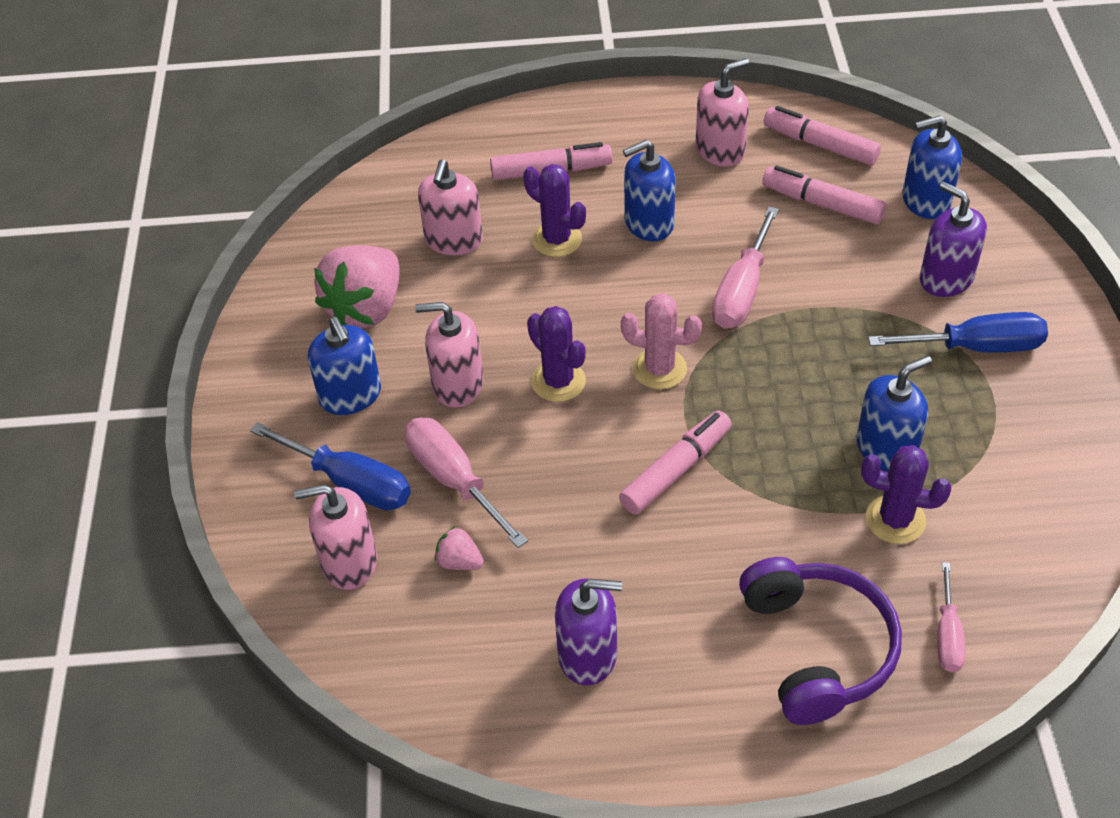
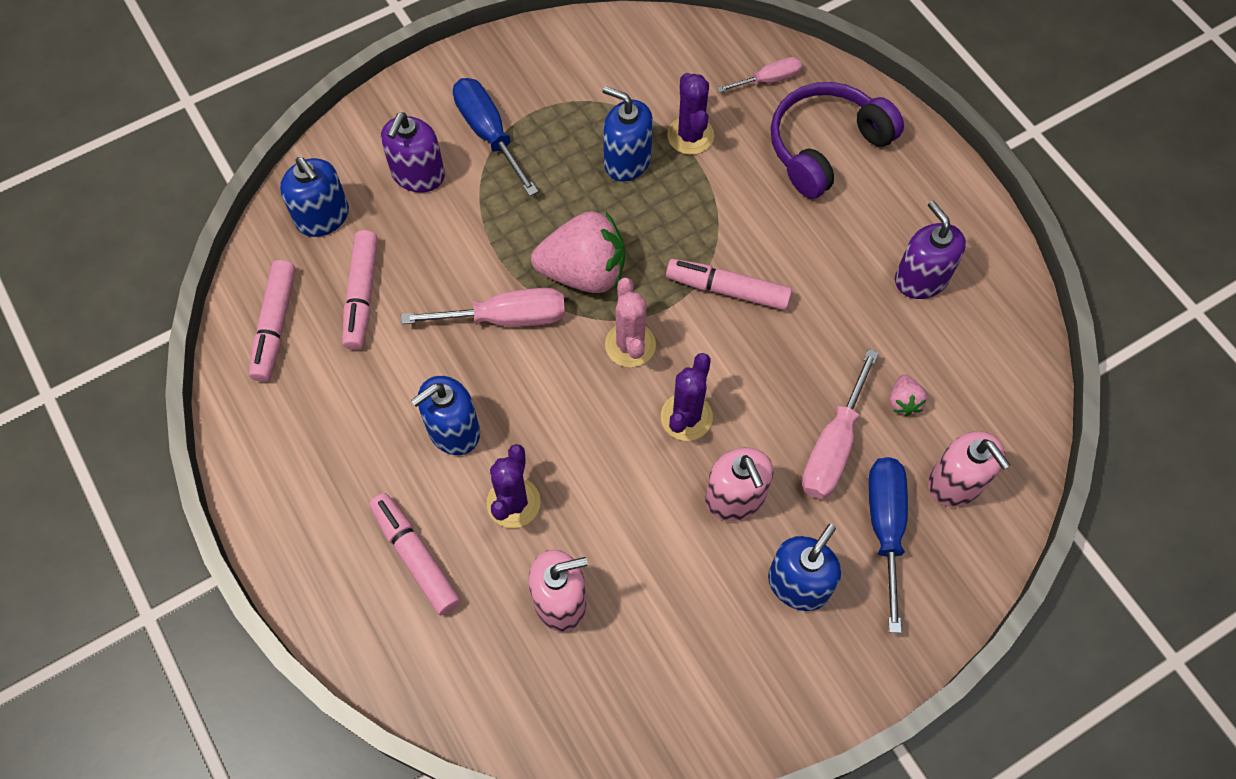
camera: 120 degrees left, 15 degrees up
pink strawberry [314,245,399,328] -> pink strawberry moved to [531,211,625,293]
blue soap dispenser [623,140,676,241] -> blue soap dispenser turned 105 degrees clockwise [411,376,480,455]
pink soap dispenser [695,58,749,167] -> none

